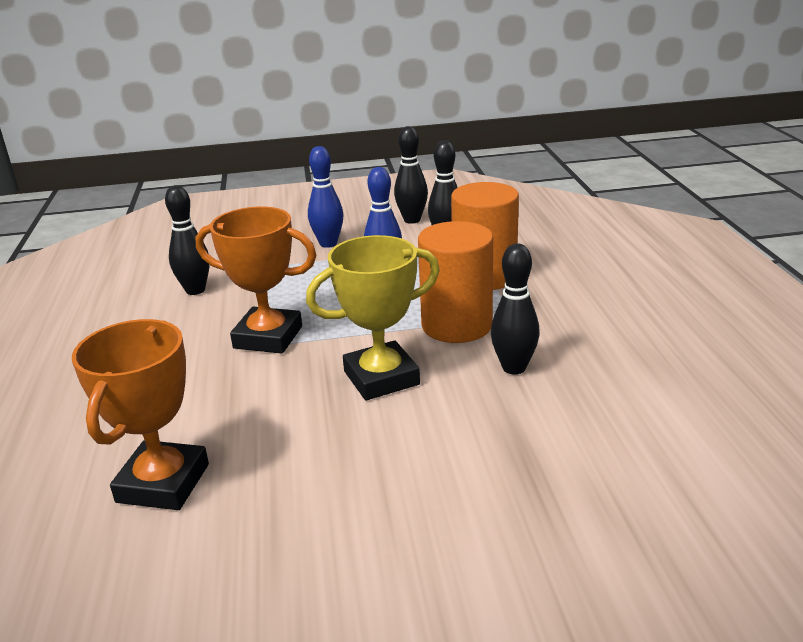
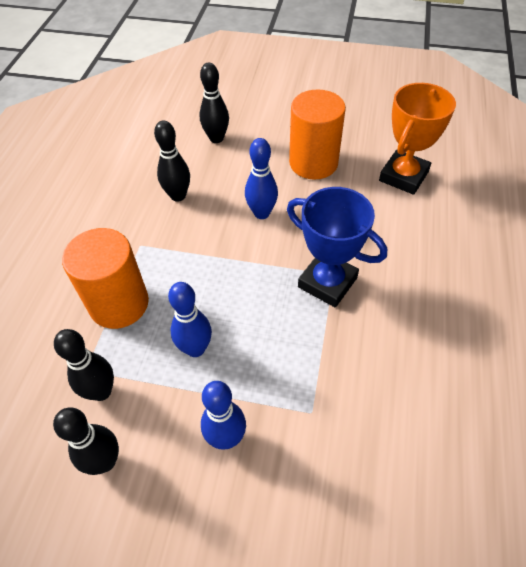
camera: 160 degrees left, 25 degrees up
black bowling pin [165,185,210,295] -> black bowling pin moved to [200,63,229,143]
orange trophy [196,206,316,354] -> blue trophy [287,187,387,307]
yellow trophy [306,235,440,400] -> blue bowling pin [245,138,278,219]
orange cylinder [418,221,493,343] -> orange cylinder moved to [289,90,346,179]

